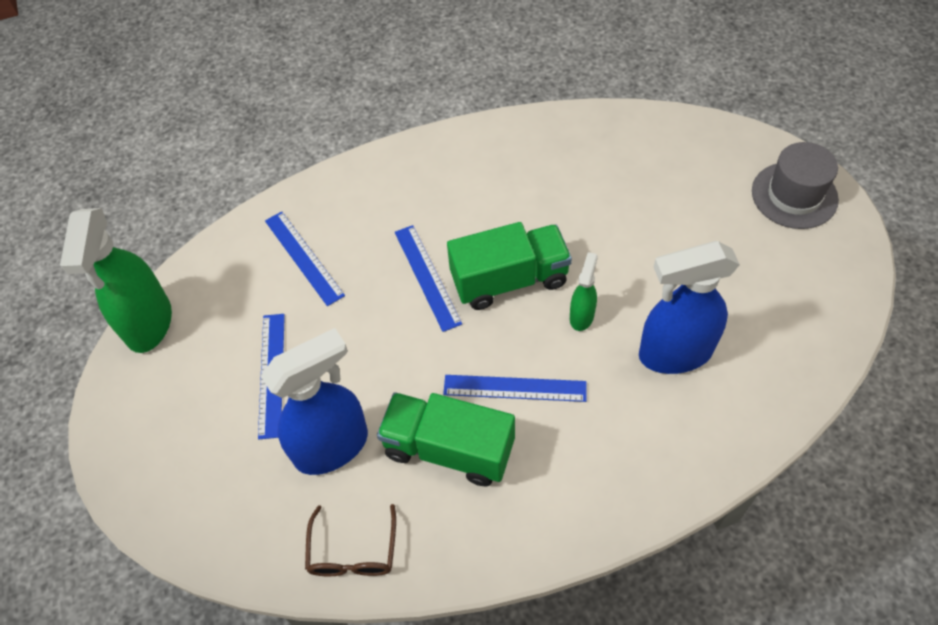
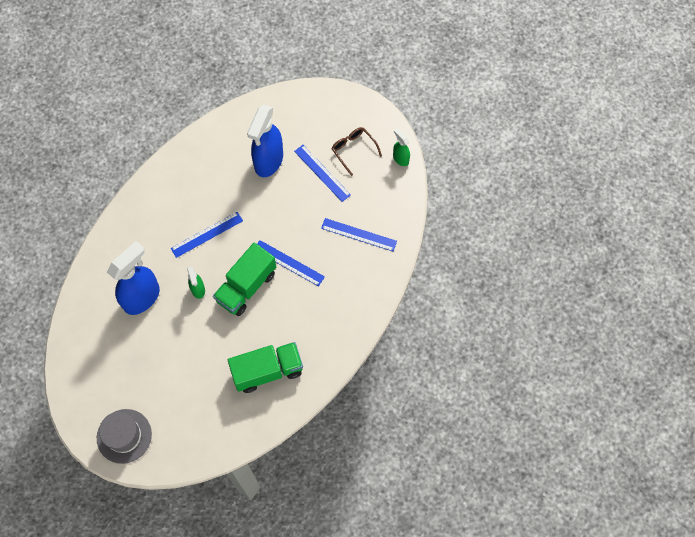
camera: 140 degrees right, 10 degrees up
green spray bottle [60,208,172,353] -> green spray bottle [393,128,410,166], size x0.49
brown glasses [305,504,396,576] -> brown glasses moved to [332,127,382,176]
green truck [377,392,515,486] -> green truck moved to [228,342,303,393]

